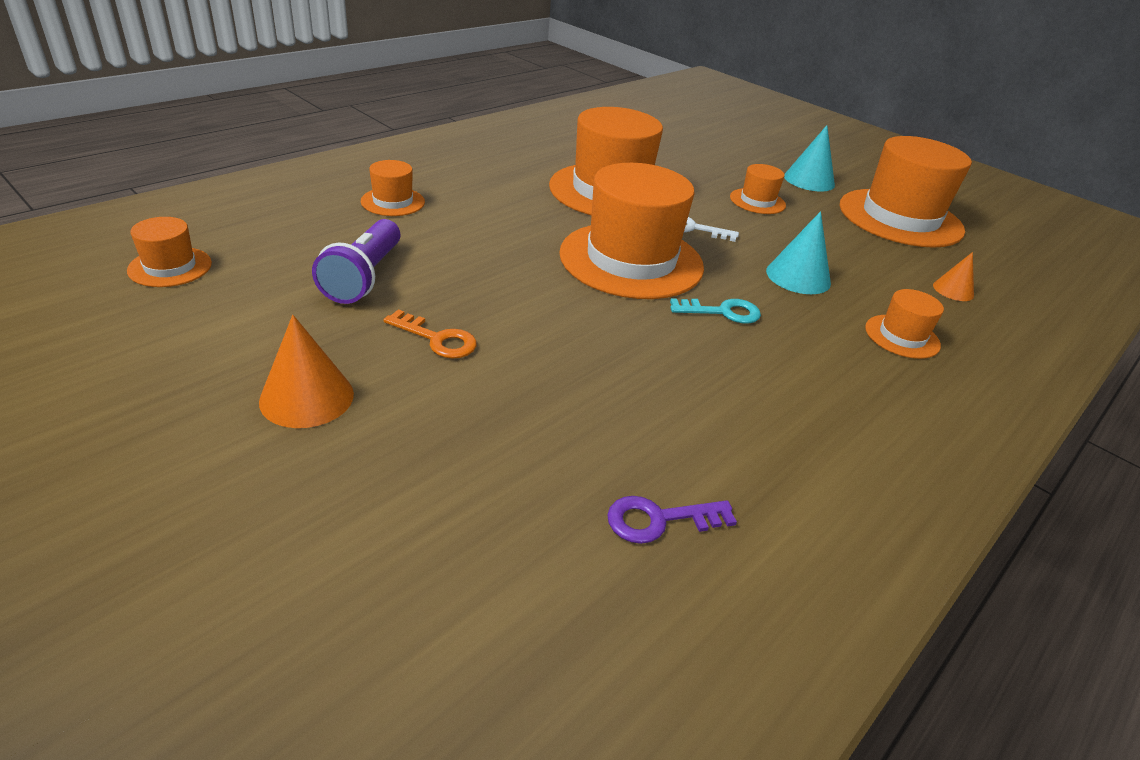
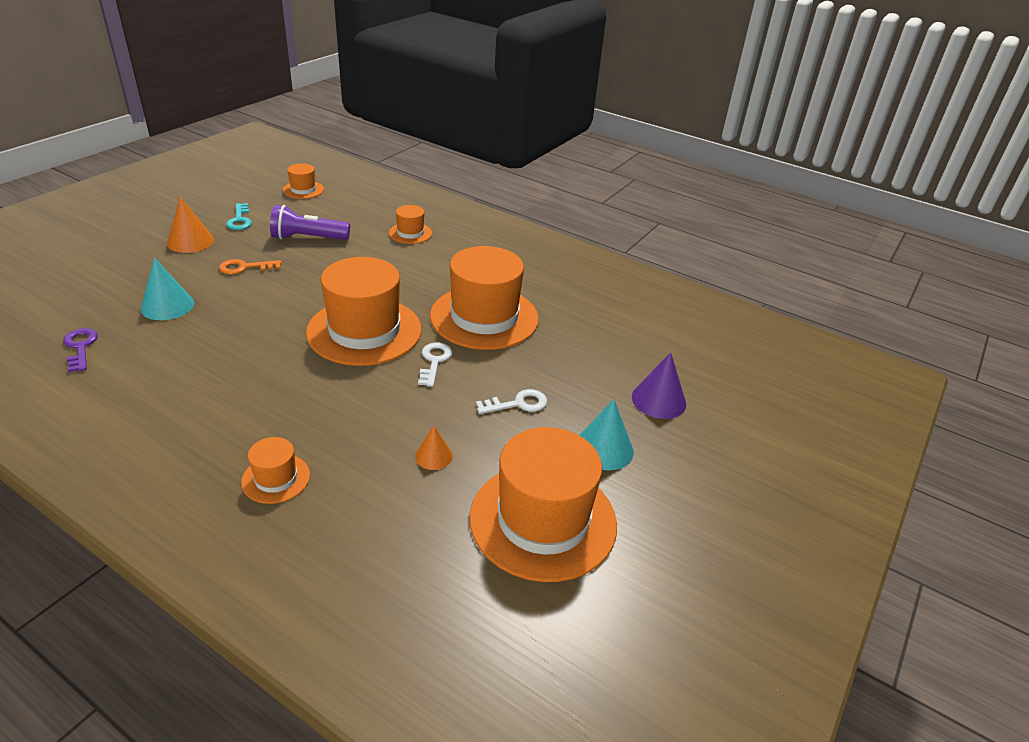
camera: 80 degrees right, 0 degrees up
orange key [383,309,477,359] -> orange key turned 60 degrees clockwise [219,259,282,275]
turquoise key [670,299,761,324] -> turquoise key moved to [226,203,252,230]
orange hat [730,164,786,214] -> white key [476,389,547,414]
turquoise cone [766,211,831,294] -> turquoise cone moved to [140,258,194,320]
orange cone [933,252,974,301] -> orange cone moved to [415,426,453,470]
none -> purple cone [632,352,686,419]

